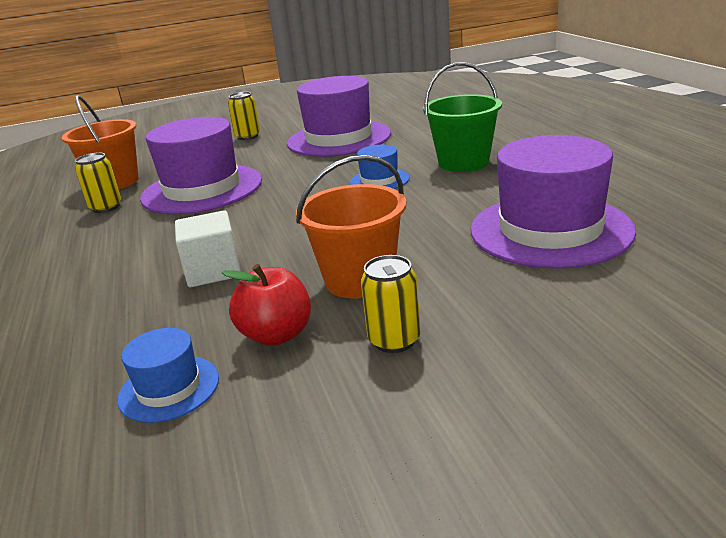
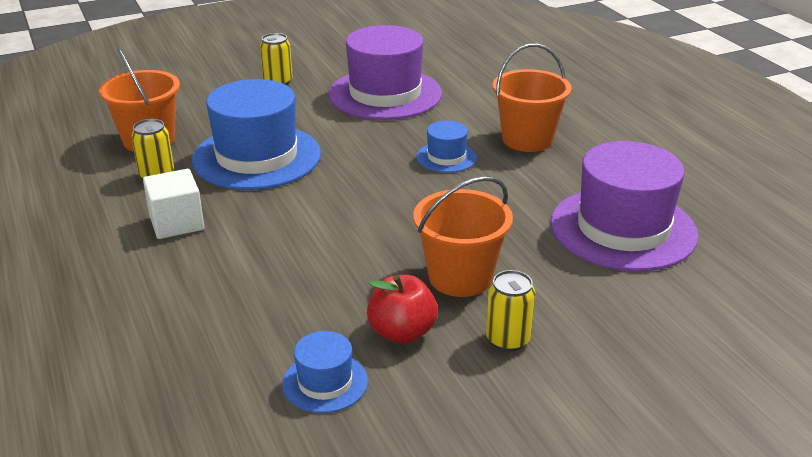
camera: 10 degrees left, 5 degrees up
purple hat [140,117,262,214] -> blue hat [192,79,321,190]
white cube [175,210,241,287] -> white cube moved to [143,169,204,239]
green bucket [423,62,502,172] -> orange bucket [493,43,572,152]

